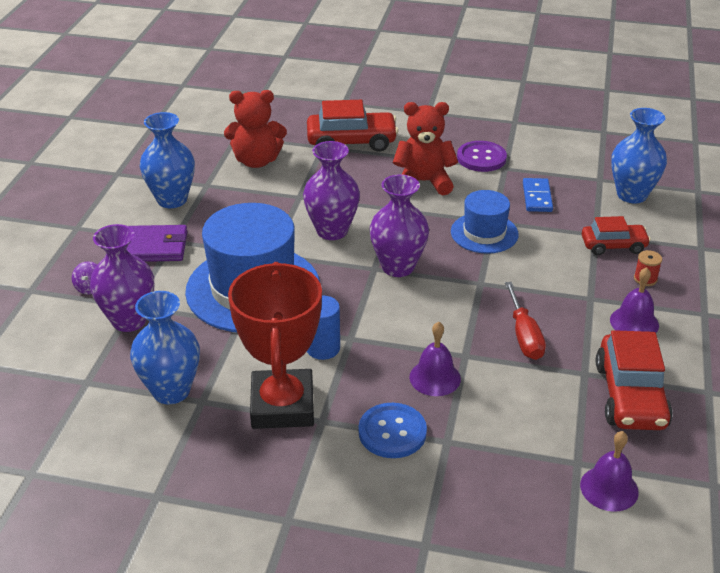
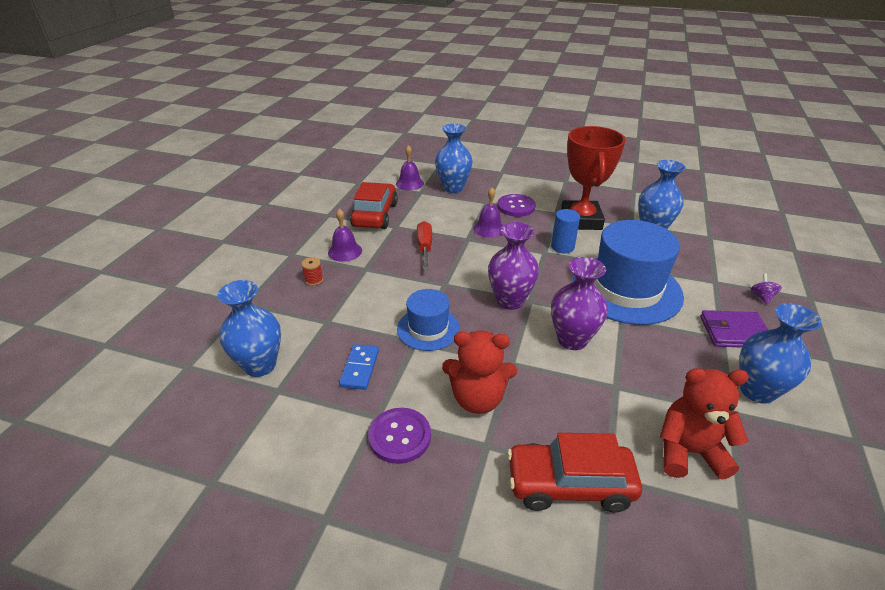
camera: 175 degrees left, 0 degrees up
purple vase [90,224,154,332] -> none
blue button [359,403,427,458] -> purple button [497,194,536,217]
red car [582,216,651,255] -> none
none -> blue vase [435,124,473,193]

